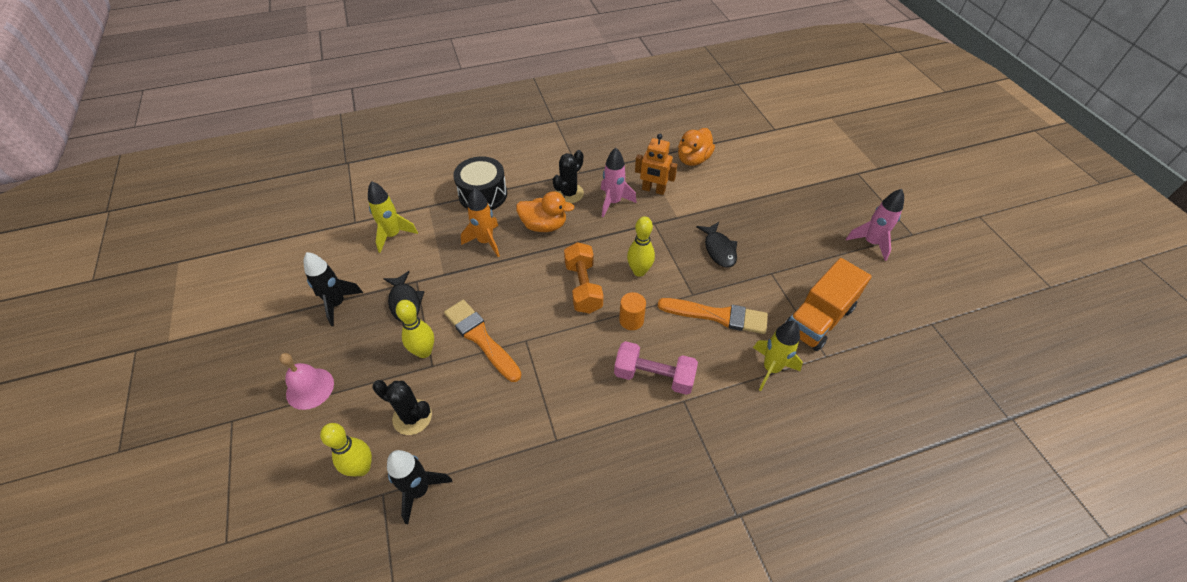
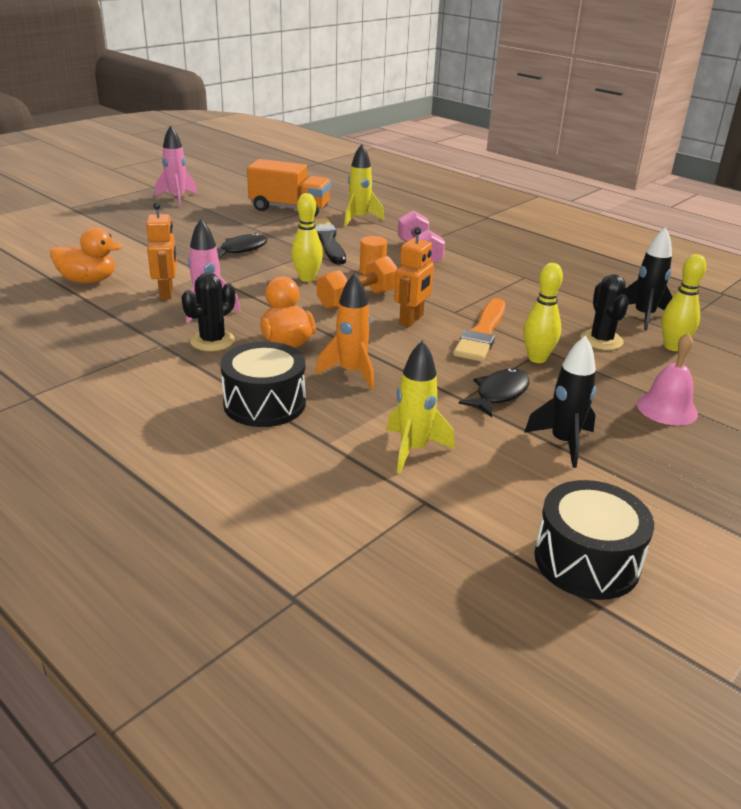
camera: 120 degrees left, 20 degrees down
black cactus [553,150,584,203] -> black cactus turned 60 degrees counterclockwise [181,272,235,351]
orange brush [658,298,768,334] -> black brush [314,219,346,265]
none -> orange robot [394,227,434,327]
none -> black drum [534,480,654,600]

